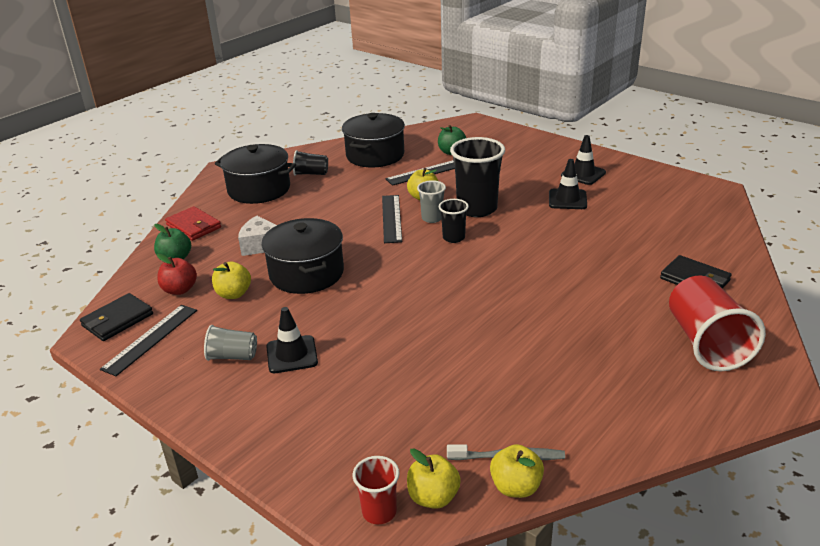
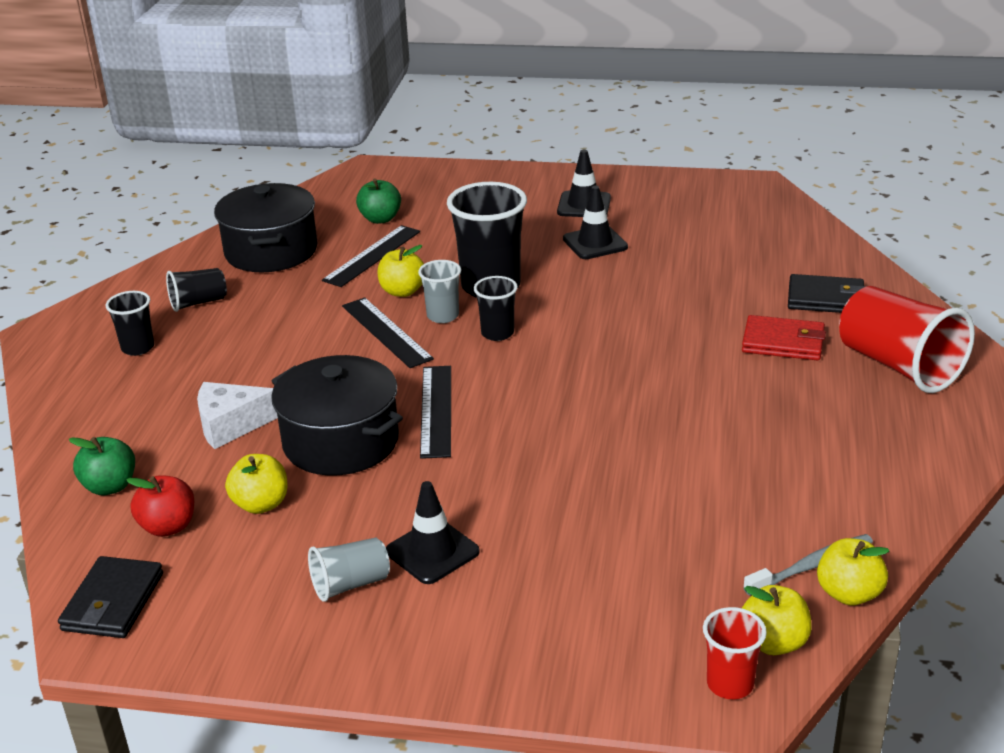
camera: 30 degrees left, 0 degrees up
black ruler [100,305,197,376] -> black ruler moved to [420,366,451,459]
red wallet [165,206,221,241] -> red wallet moved to [742,315,826,360]
black pot [215,144,296,204] -> black cup [106,291,154,356]

